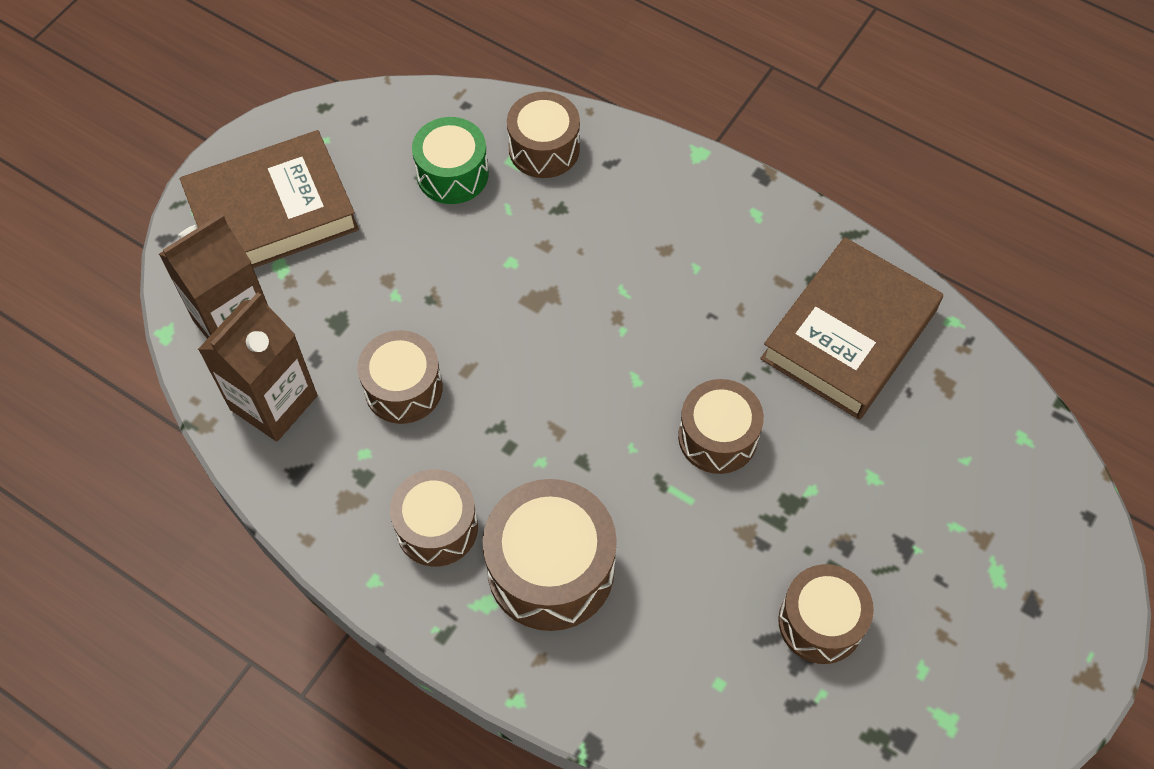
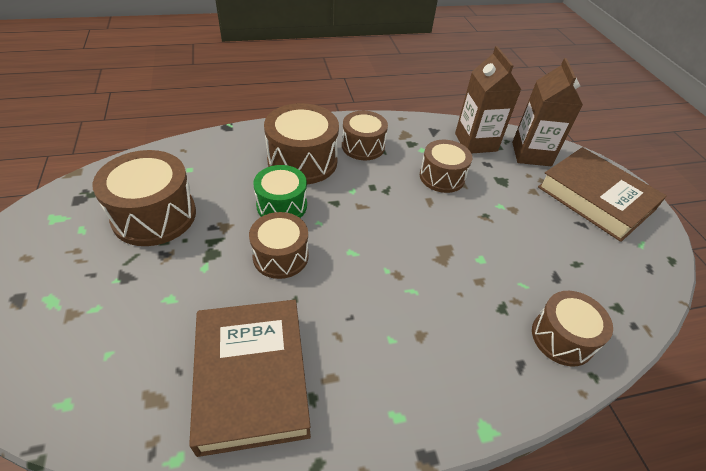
camera: 130 degrees right, 15 degrees down
brown book [180,130,359,268] -> brown book turned 60 degrees counterclockwise [538,147,667,242]
green drum [412,117,489,204] -> green drum moved to [253,165,307,218]
brown drum [778,564,874,664] -> brown drum [92,150,196,246], size x1.53

